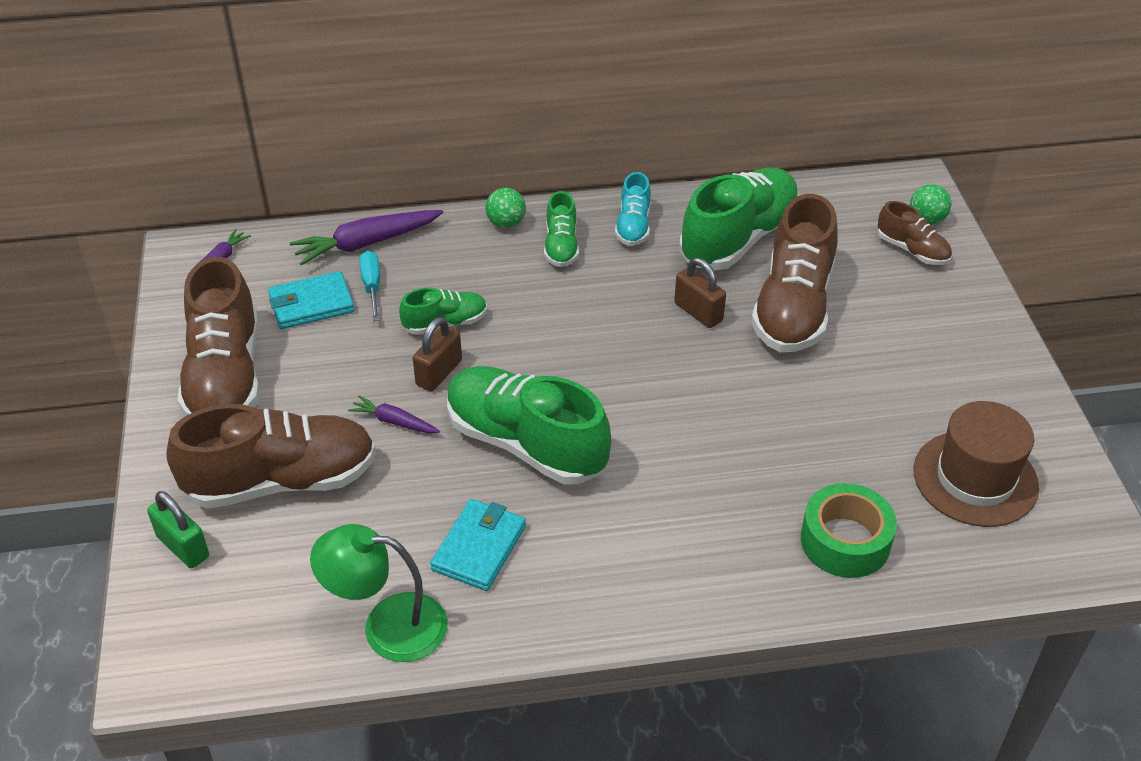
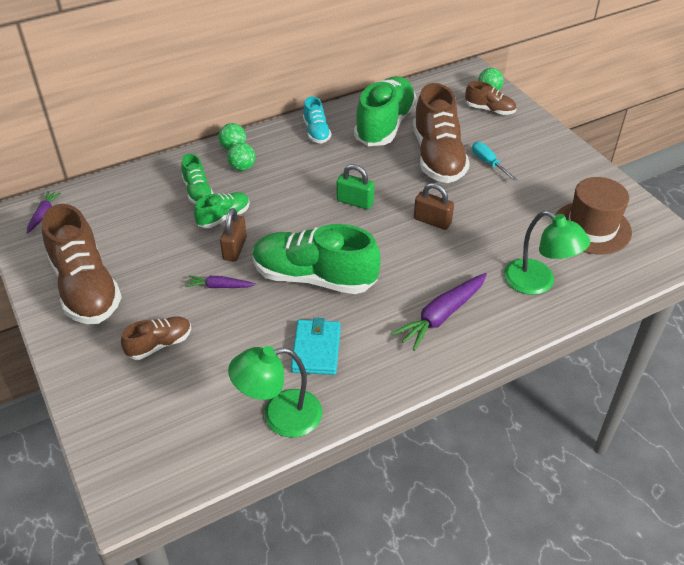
camera: 20 degrees left, 0 degrees up
green padlock [147,491,209,568] -> green padlock moved to [337,164,375,209]
brown shoe [166,404,376,508] -> brown shoe [121,316,191,360], size x0.50
turquoise wallet [268,271,354,329] -> none
purple carrot [290,210,443,265] -> purple carrot moved to [391,273,487,351]
turquoise screwdriver [359,250,380,321] -> turquoise screwdriver moved to [472,142,517,181]
green shoe [544,191,579,267] -> green shoe moved to [181,154,213,204]
brown padlock [674,258,726,328] -> brown padlock moved to [414,183,454,230]
green tape [801,483,897,578] -> green lamp [504,211,590,295]
none -> green ball [227,143,255,171]

